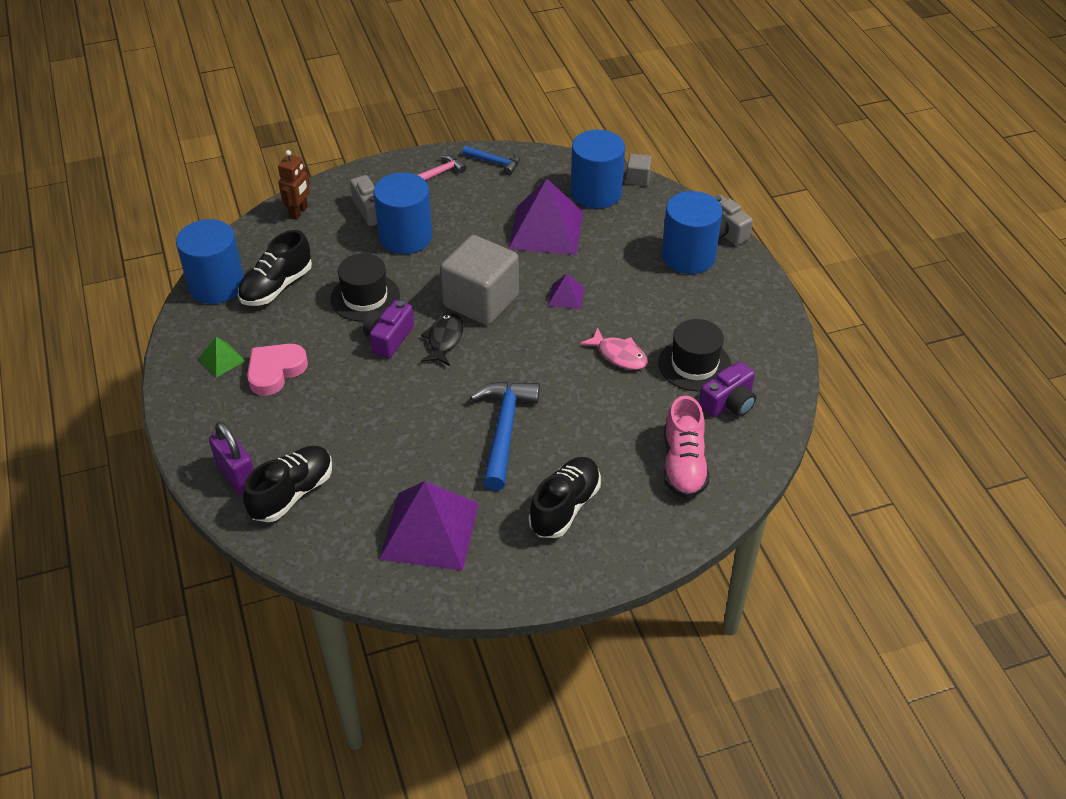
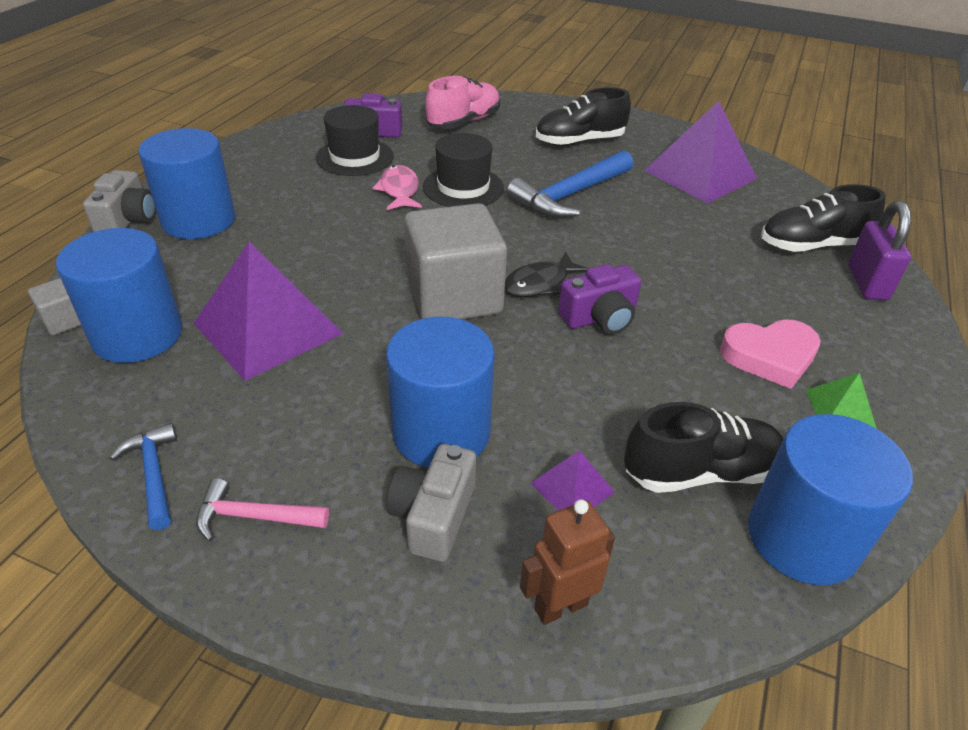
camera: 140 degrees left, 5 degrees down
black hat [330,253,400,322] -> black hat moved to [423,133,504,207]
purple pyramid [548,274,584,310] -> purple pyramid moved to [530,450,615,511]

